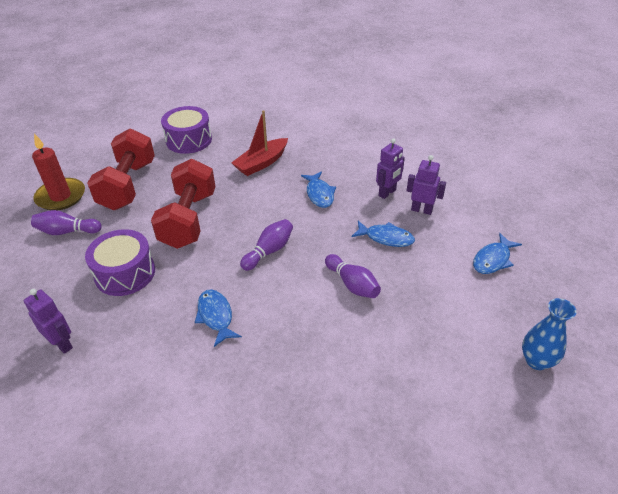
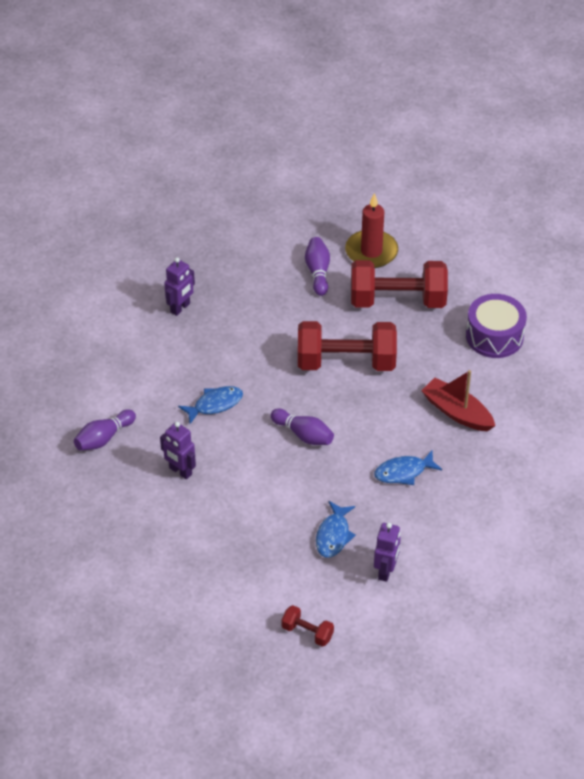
camera: 85 degrees right, 5 degrees up
purple drum [85,229,155,296] -> none
purple bowling pin [325,254,381,298] -> purple bowling pin moved to [74,409,136,451]
purple robot [376,138,405,199] -> purple robot moved to [160,422,196,479]
blue fish [473,233,522,274] -> red dumbbell [281,605,334,647]
blue vase [522,298,577,370] -> none

